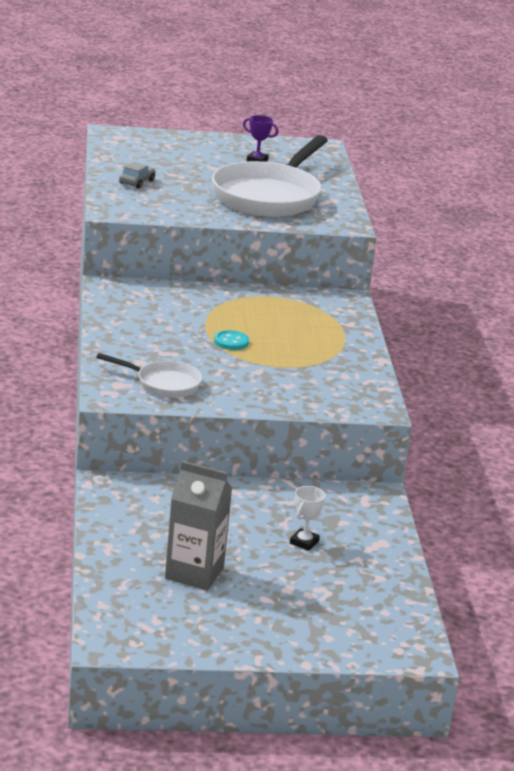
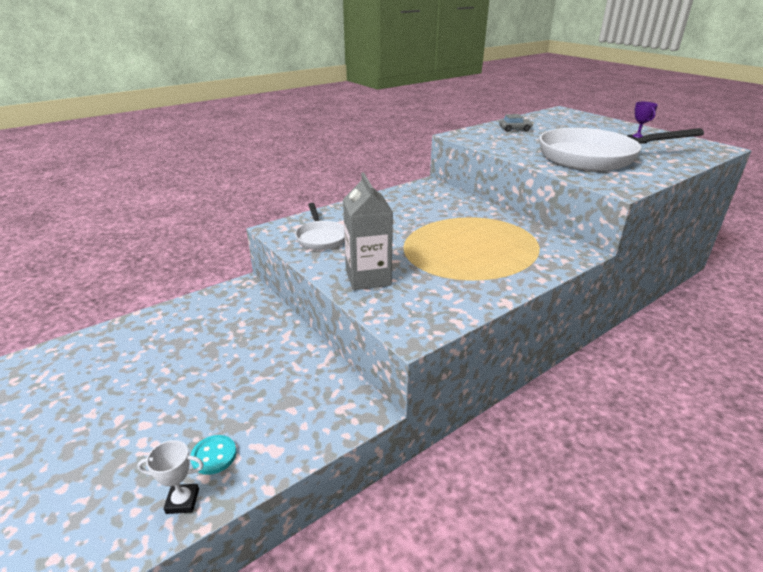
camera: 60 degrees right, 5 degrees up
grey carton [165,461,232,590] -> grey carton moved to [343,172,393,290]
turquoise button [214,330,249,350] -> turquoise button moved to [190,435,236,475]
white trophy [290,486,326,551] -> white trophy moved to [137,440,204,514]

